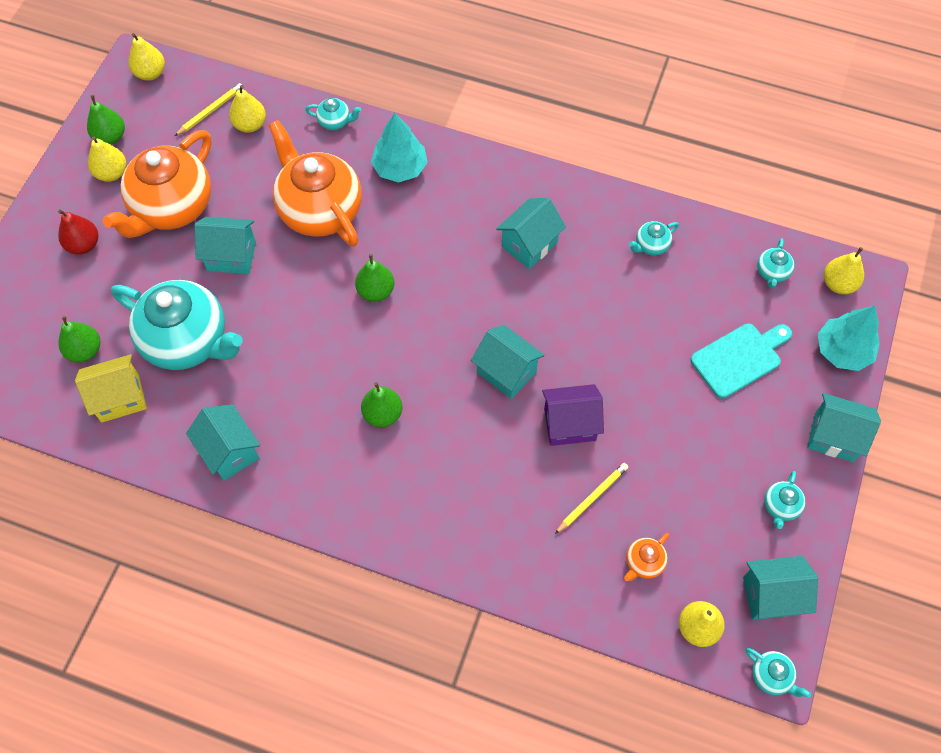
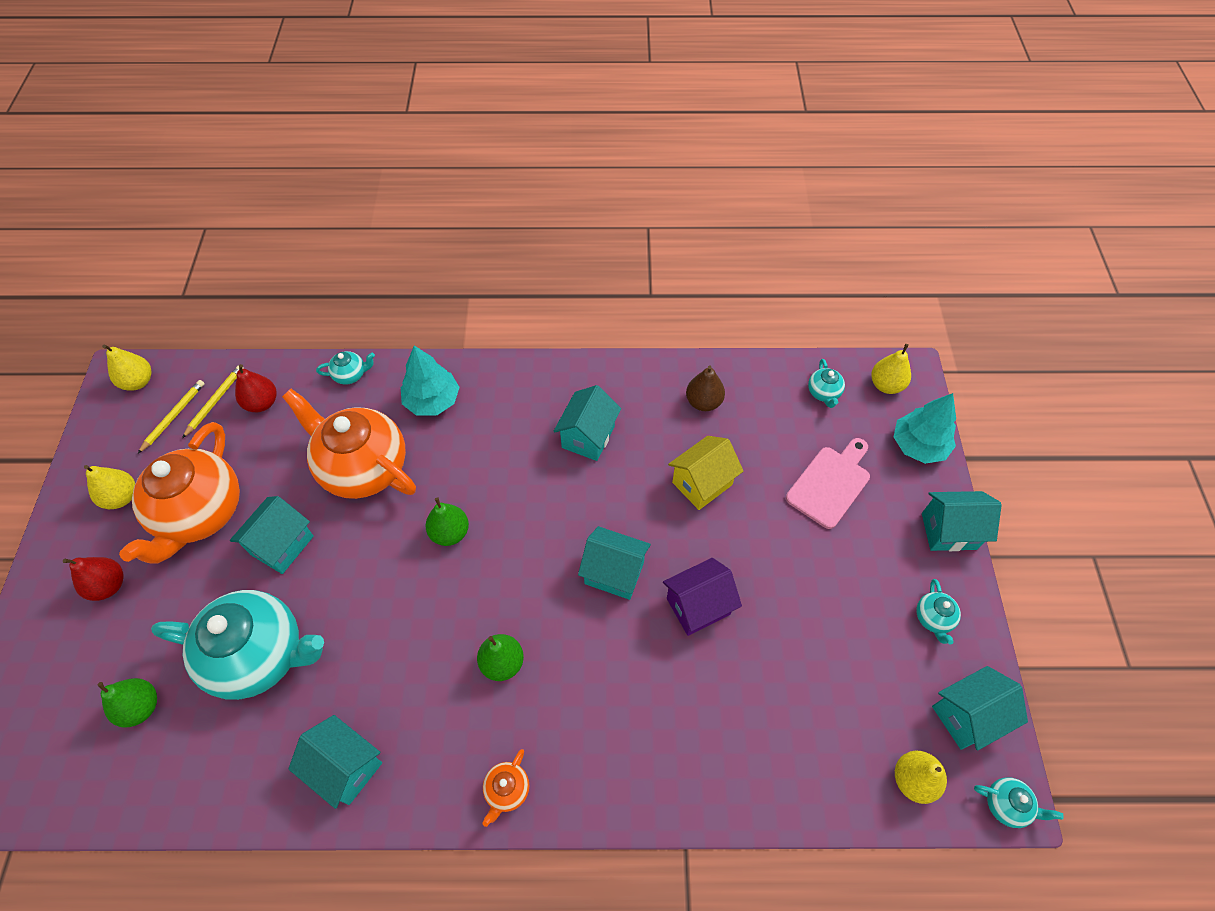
camera: 20 degrees left, 5 degrees down
yellow house [75,354,147,422] -> yellow house moved to [668,436,743,510]
green pear [87,95,125,145] -> none
turquoise house [194,217,256,274] -> turquoise house turned 45 degrees counterclockwise [230,496,314,574]
yellow pear [229,85,266,133] -> red pear [235,364,277,412]
yellow pencil [555,463,628,534] -> yellow pencil moved to [138,380,205,453]
orange teapot [624,533,669,581] -> orange teapot moved to [483,749,529,827]
turquoise teapot [629,221,679,255] -> brown pear [686,366,725,411]
turquoise cutting board [691,323,792,399] -> pink cutting board [786,438,870,529]

